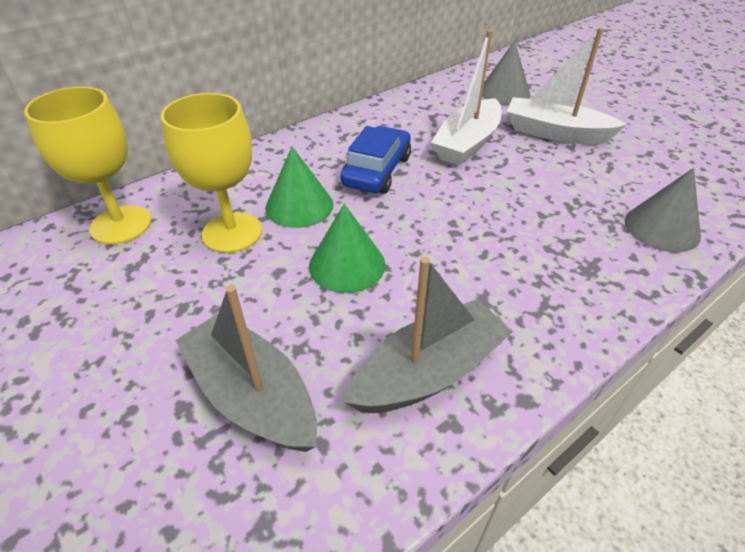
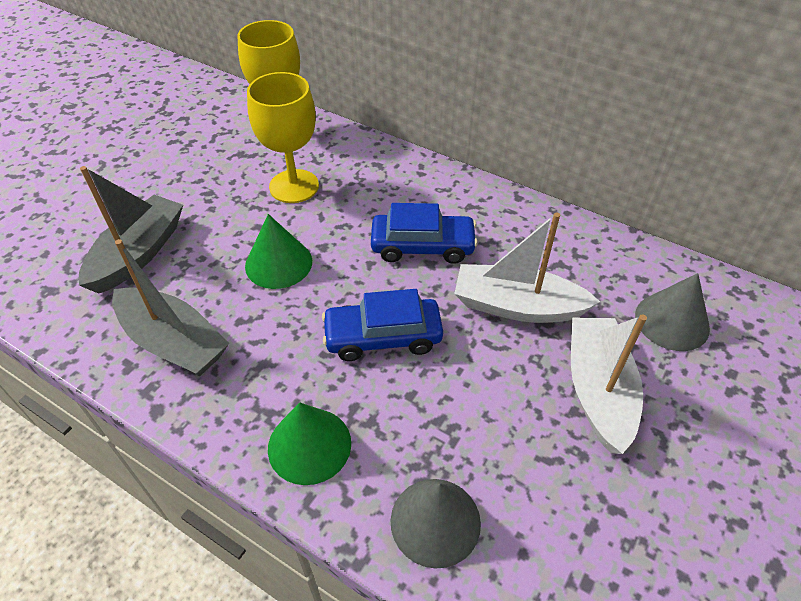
camera: 70 degrees right, 5 degrees up
green cone [266,147,333,228] -> green cone moved to [268,402,351,485]
none -> blue car [322,289,443,361]

